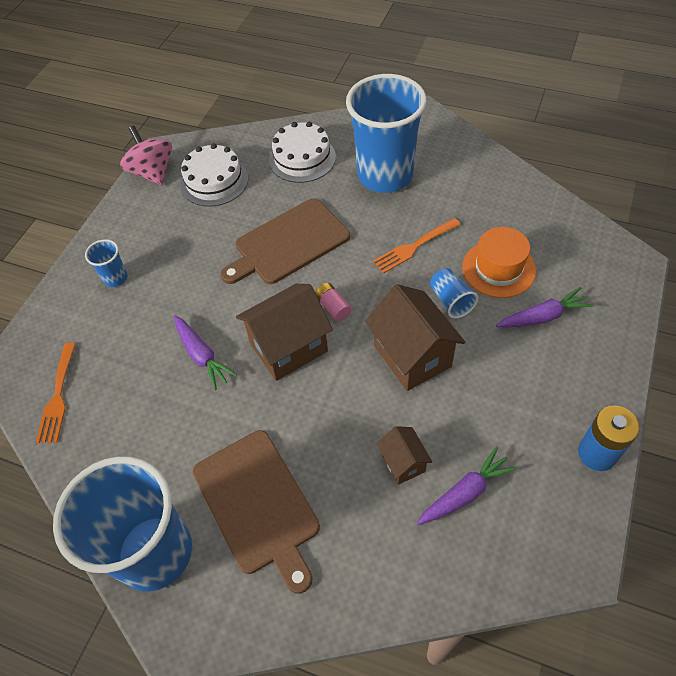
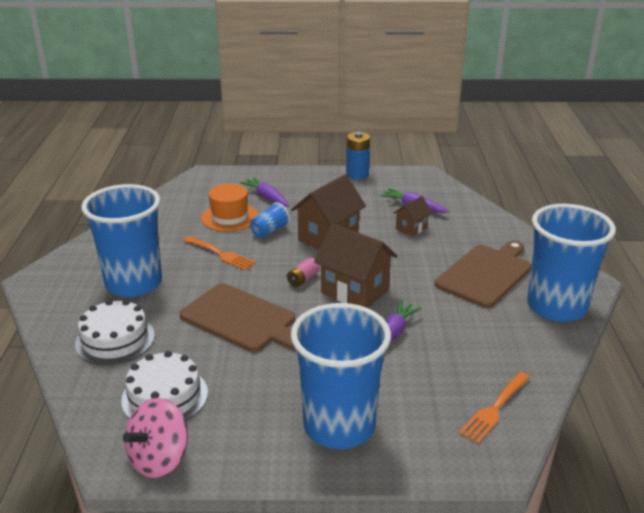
camera: 115 degrees left, 25 degrees down
orange fork [36,343,76,443] -> orange fork turned 150 degrees clockwise [459,372,530,444]
blue cup [85,239,128,287] -> blue cup [291,303,391,449], size x2.43

